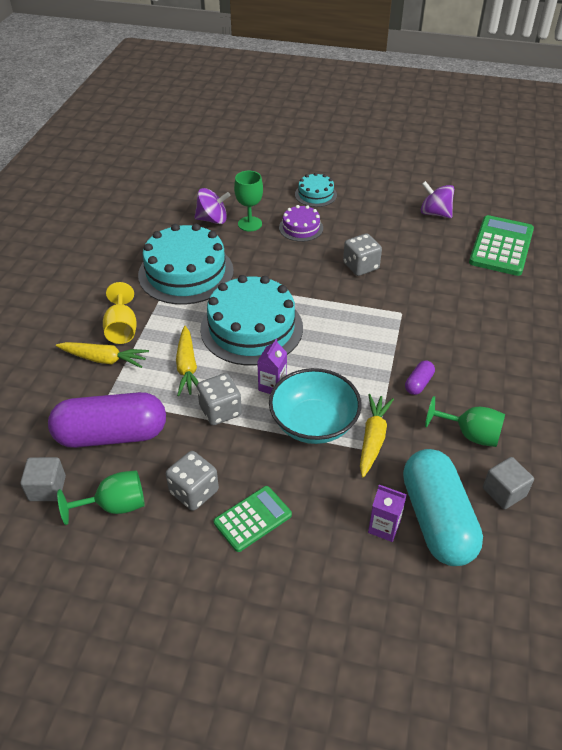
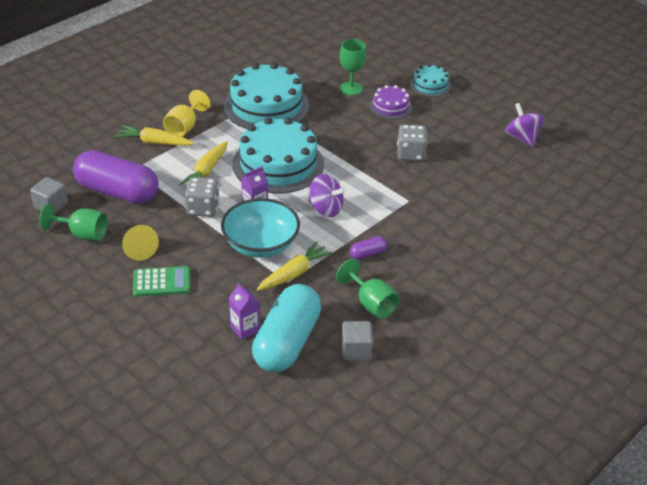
camera: 30 degrees right, 5 degrees down
yellow carrot [56,342,149,368] -> yellow carrot turned 150 degrees clockwise [115,125,194,146]
grey dice [166,451,219,511] -> yellow cone [122,225,159,261]
purple spinning top [194,188,231,224] -> purple spinning top moved to [308,174,346,217]
green calculator [469,215,534,276] -> none

